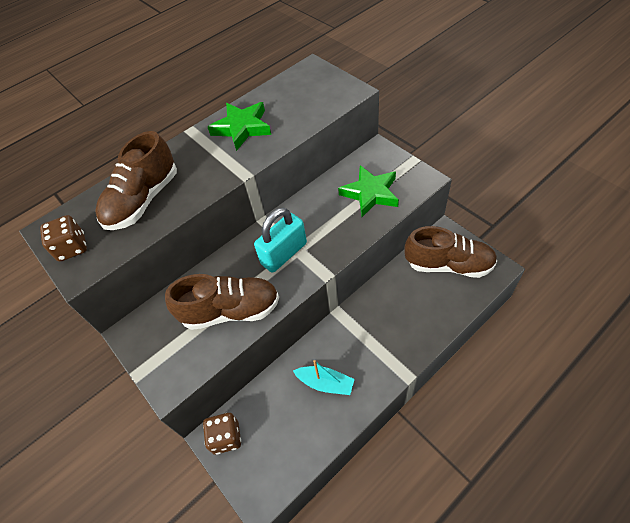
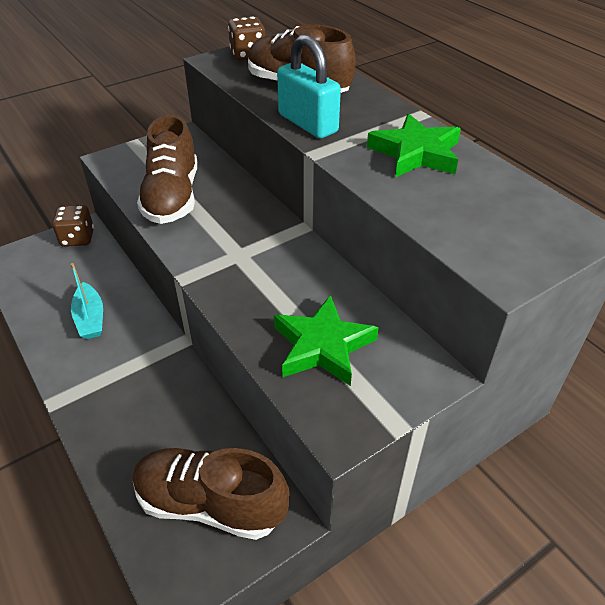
camera: 90 degrees right, 10 degrees down
turquoise padlock [254,208,307,273] -> turquoise padlock moved to [277,34,341,138]
turquoise boat [293,360,355,395] -> turquoise boat turned 45 degrees counterclockwise [71,263,103,339]
brown shoe [404,226,497,278] -> brown shoe turned 90 degrees clockwise [133,448,290,540]

